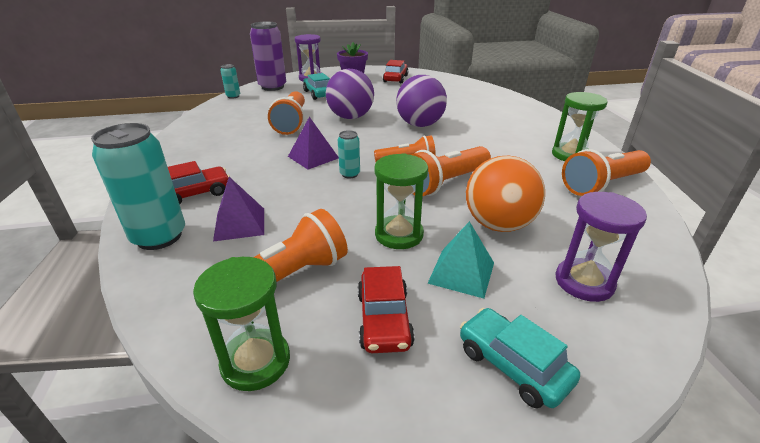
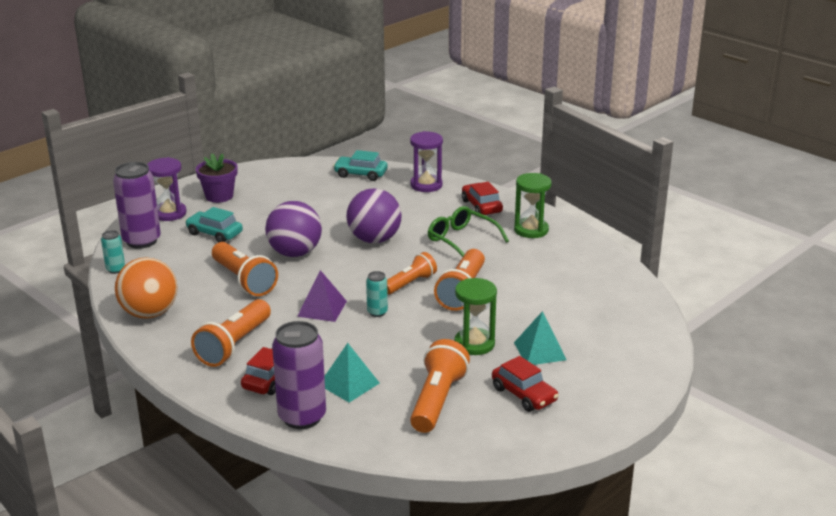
camera: 35 degrees left, 5 degrees down
turquoise can [91,123,185,250] -> purple can [272,321,326,429]
green hourglass [193,257,290,391] -> none
purple pyramid [213,177,264,241] -> turquoise pyramid [325,343,380,403]
red car [383,60,408,83] -> red car moved to [462,182,503,215]
turquoise car [460,308,580,408] -> turquoise car moved to [333,150,388,181]
orange ball [466,156,545,232] -> orange ball moved to [115,257,178,319]
purple hourglass [556,192,647,302] -> purple hourglass moved to [410,131,443,192]
orange flashlight [562,149,651,196] -> orange flashlight moved to [191,299,271,367]
none -> green glasses [428,206,509,257]

